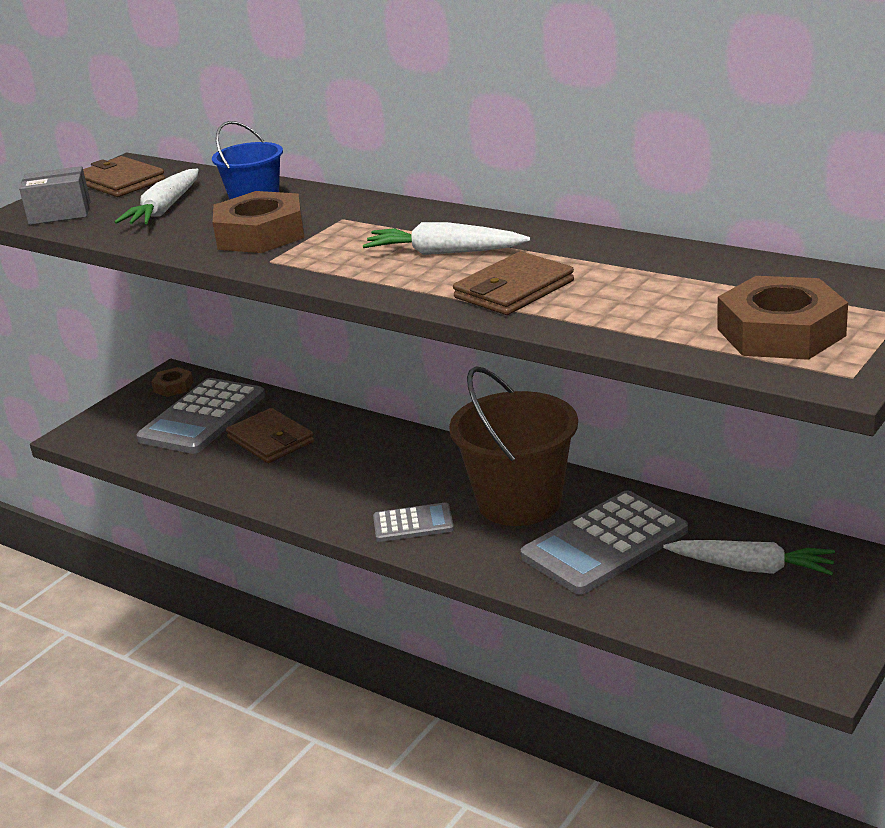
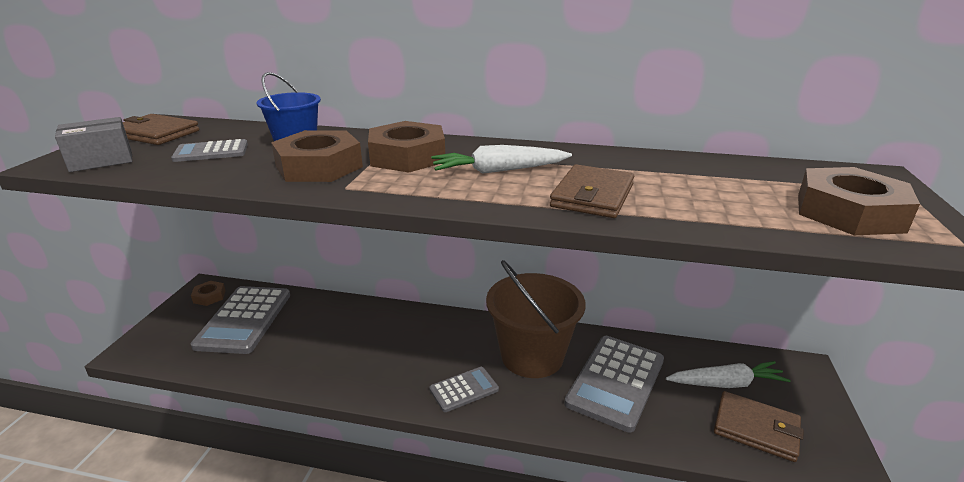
camera: 25 degrees left, 0 degrees up
white carrot [114,169,199,224] -> grey calculator [171,139,248,162]
brown wallet [226,408,314,463] -> brown wallet moved to [714,391,804,462]
none -> brown nut [368,121,445,172]

